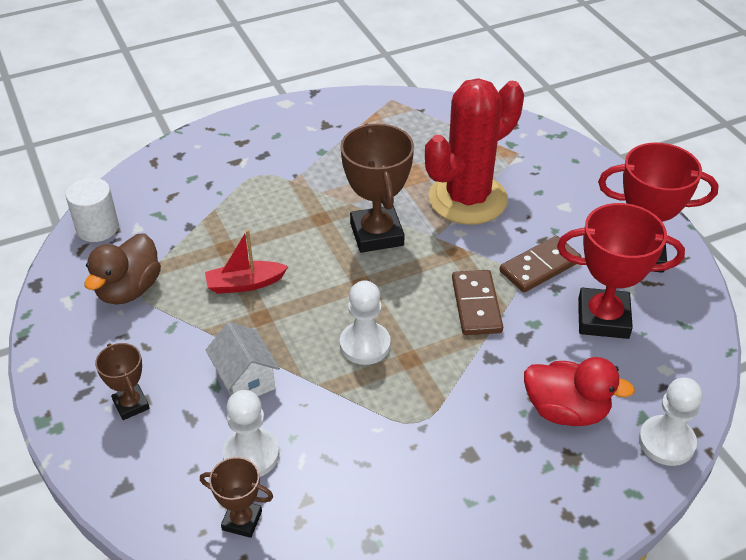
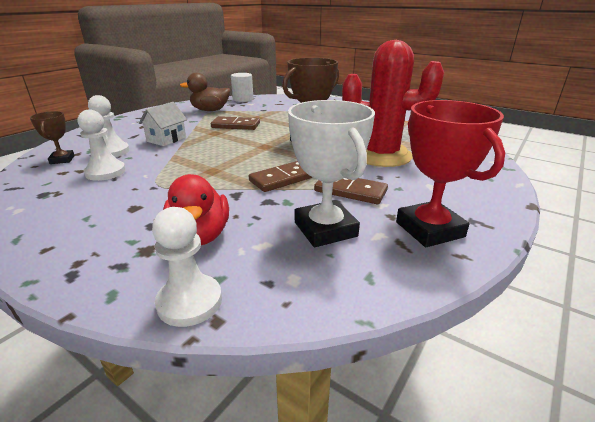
camera: 60 degrees right, 15 degrees down
brown trophy [95,343,150,420] -> none
red boat [205,230,288,294] -> brown domino [211,116,260,130]
white pawn [340,281,391,365] -> white pawn moved to [78,110,126,181]
red trophy [557,203,685,339] -> white trophy [288,100,375,247]

